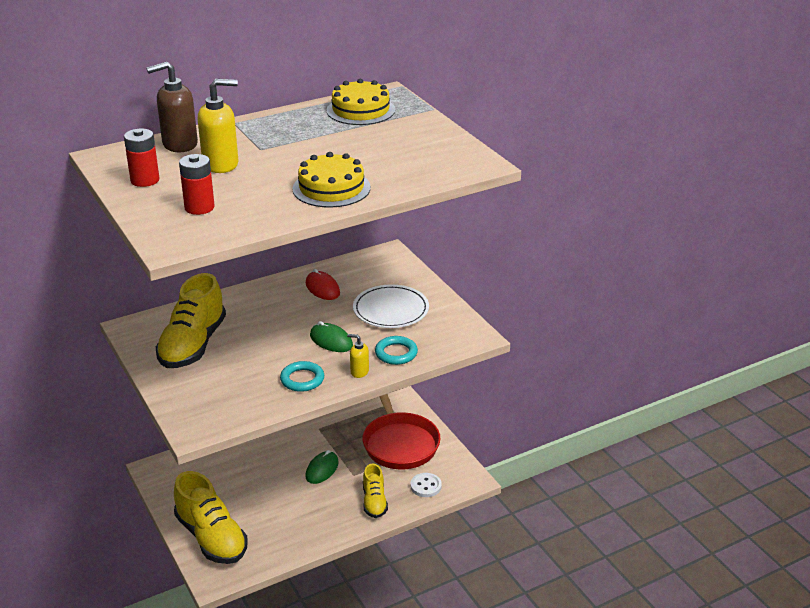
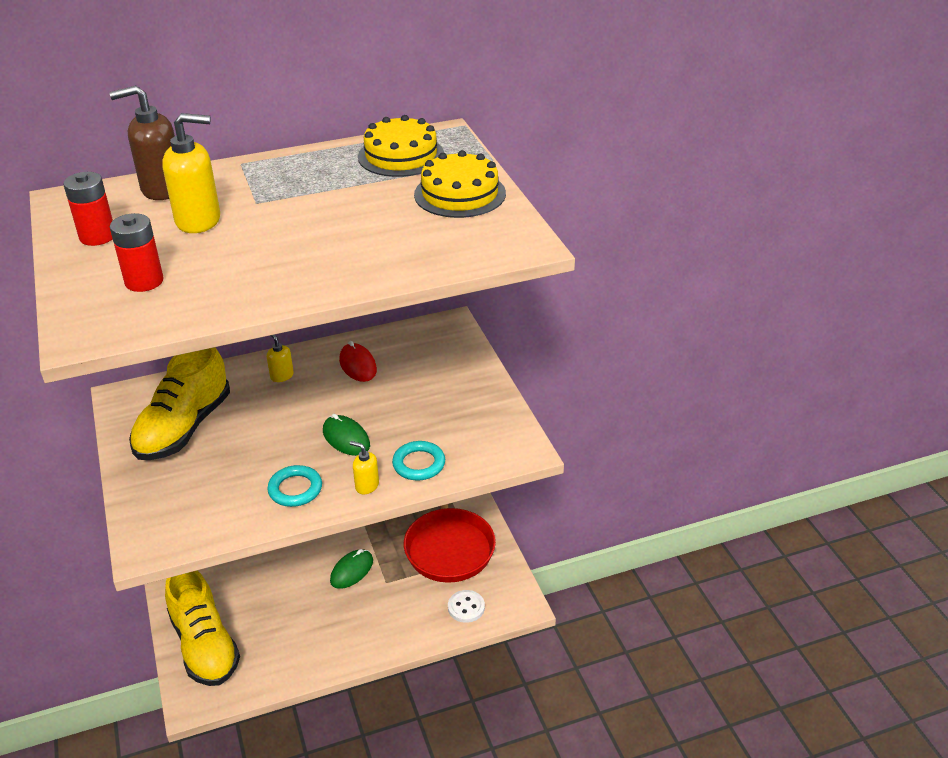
camera: 10 degrees right, 5 degrees up
yellow cake [292,152,371,208] -> yellow cake moved to [414,150,506,218]
white plate [353,284,429,328] -> none
yellow shoe [363,463,388,518] -> none
none -> yellow soap dispenser [267,335,294,382]

